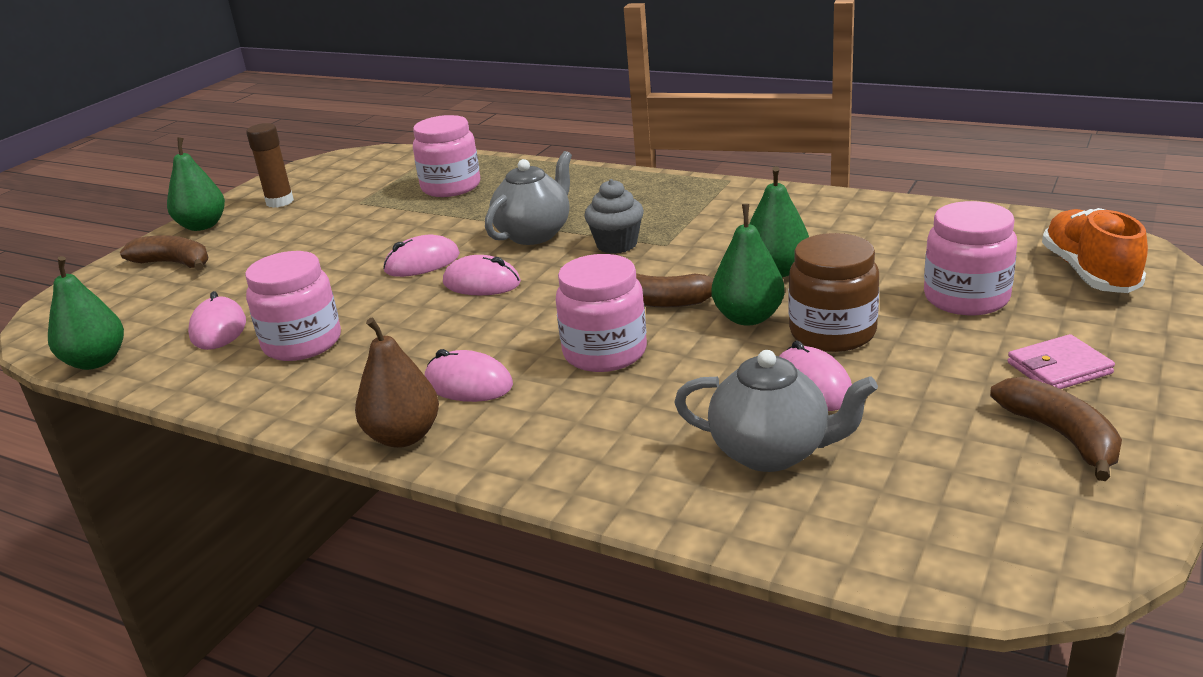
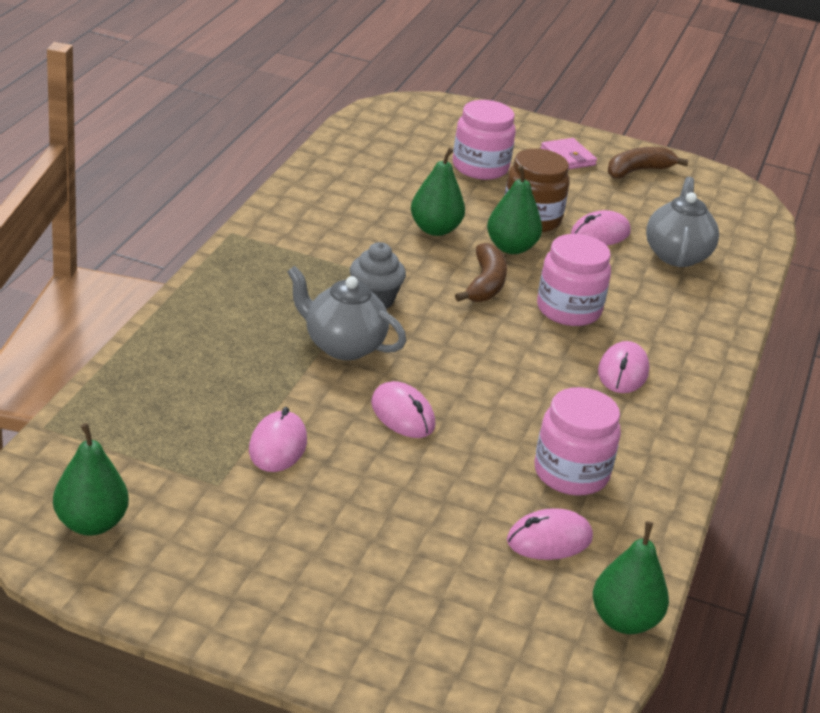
camera: 105 degrees left, 5 degrees up
brown banana [120,235,208,271] -> none
green pear [167,137,225,231] -> green pear moved to [53,423,129,536]
brown glue stick [246,123,294,208] -> none
brown pear [355,318,439,448] -> none
pink jar [413,115,480,197] -> none
pink mouse [443,255,521,295] -> pink mouse moved to [249,407,307,472]
orange shoe [1042,208,1148,293] -> none

